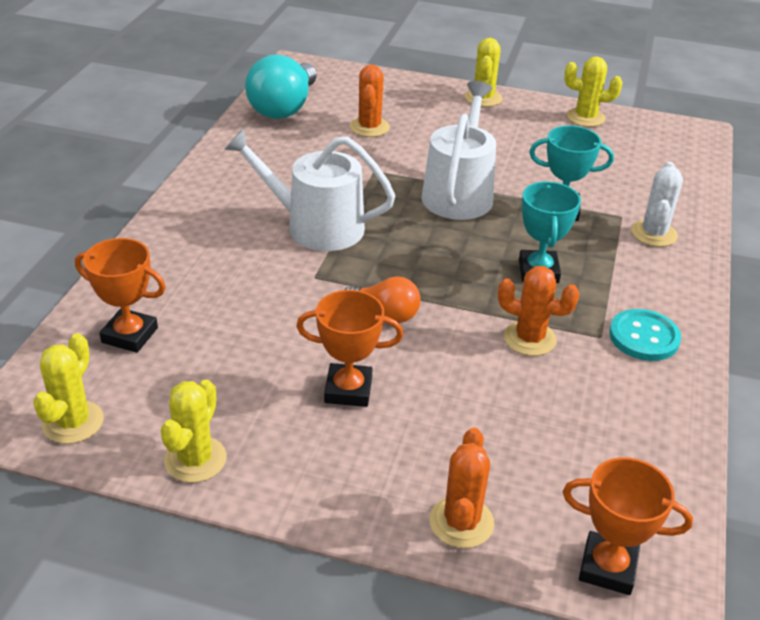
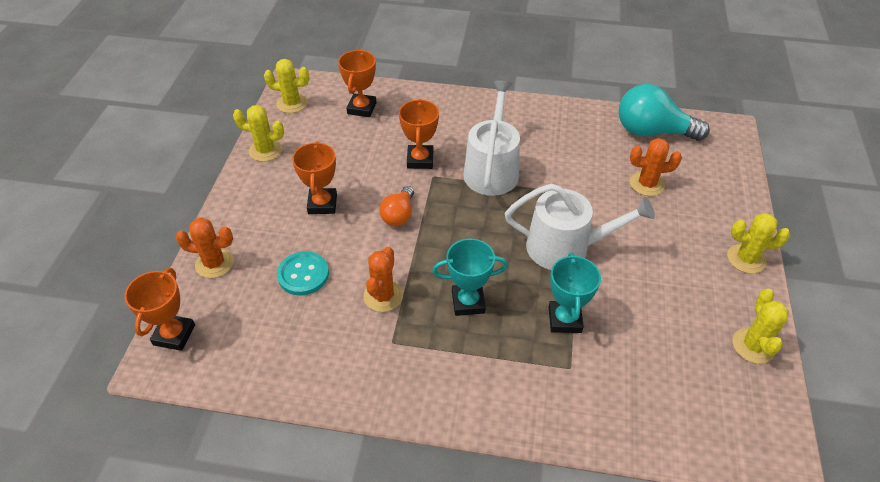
camera: 85 degrees right, 10 degrees up
turquoise button [609,309,681,361] -> turquoise button moved to [277,251,329,296]
white cactus [631,162,683,247] -> none
none -> orange trophy [399,99,439,169]

